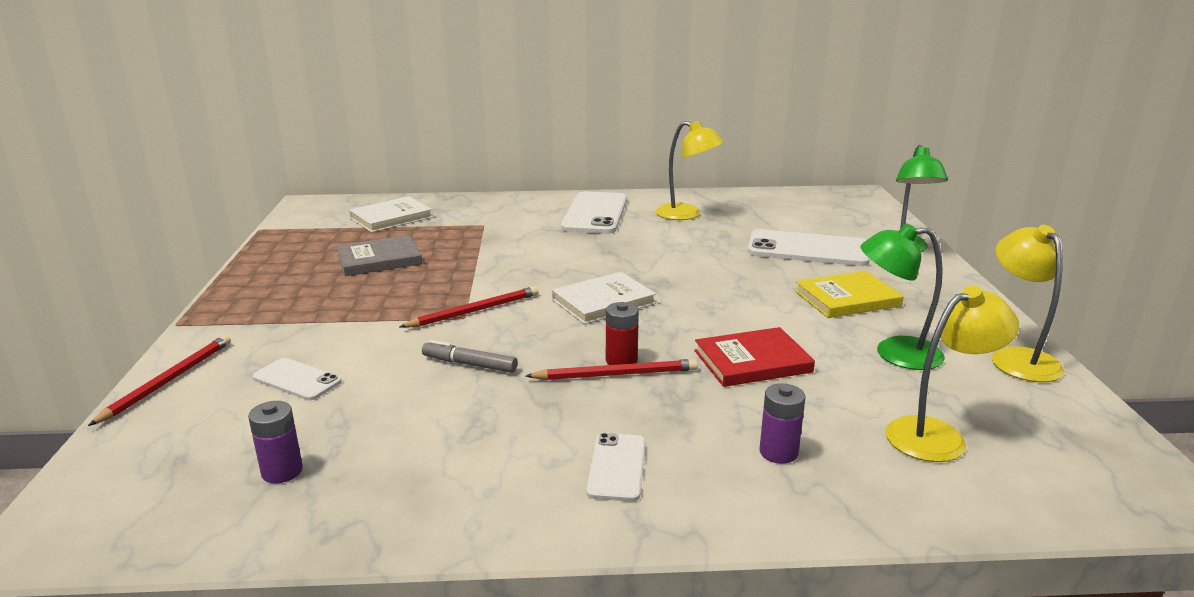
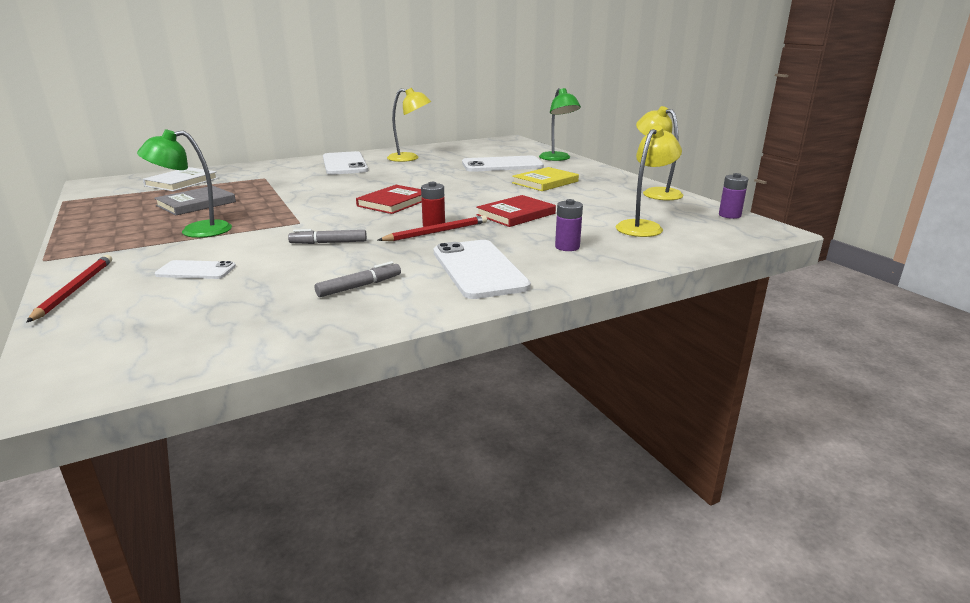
camera: 25 degrees left, 0 degrees up
purple battery [248,401,303,483] -> purple battery moved to [719,173,748,219]
red pencil [399,286,539,328] -> none
white book [552,272,656,324] -> red book [356,185,422,214]
white phone [586,433,645,501] -> white phone [434,240,531,299], size x1.85
green lamp [860,224,945,370] -> green lamp moved to [137,129,232,238]
none -> grey marker [315,261,401,297]

